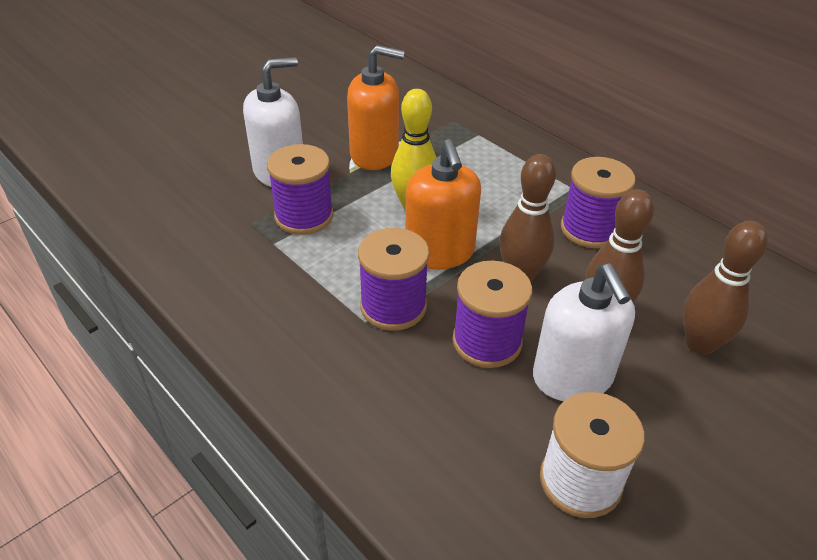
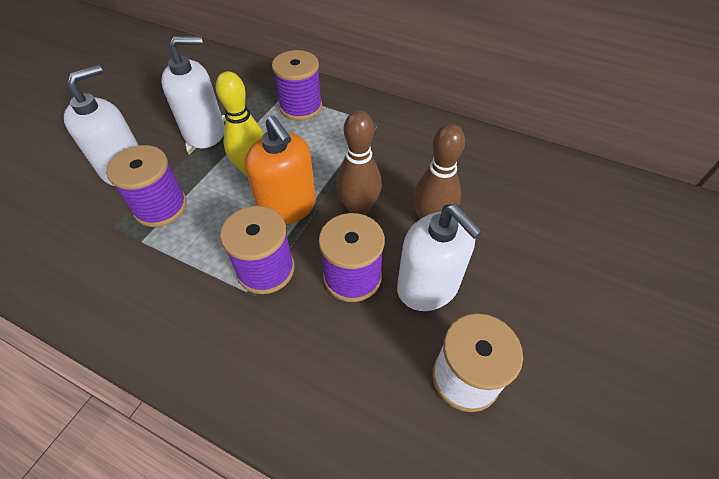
camera: 20 degrees left, 10 degrees up
orange soap dispenser [347,45,405,170] -> white soap dispenser [161,36,225,148]
purple spool [561,157,636,248] -> purple spool moved to [272,50,322,121]
brown bowling pin [683,221,768,355] -> none

